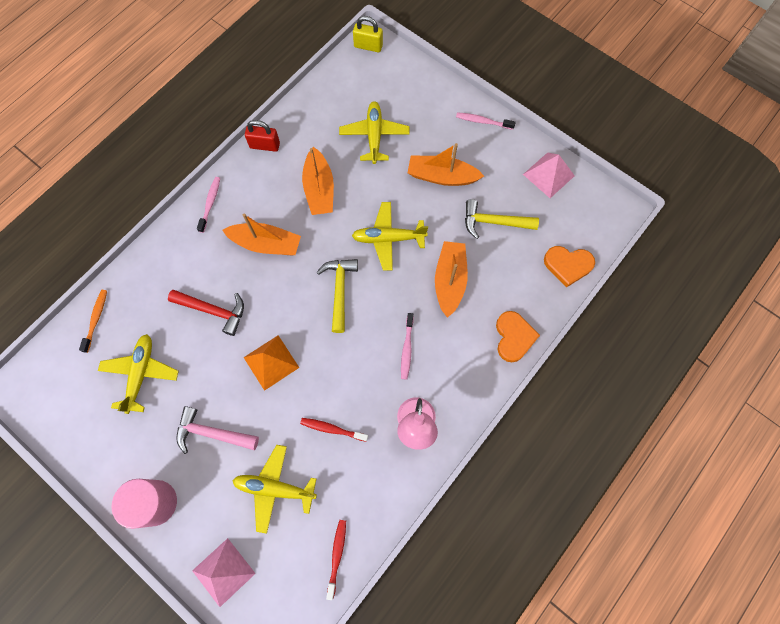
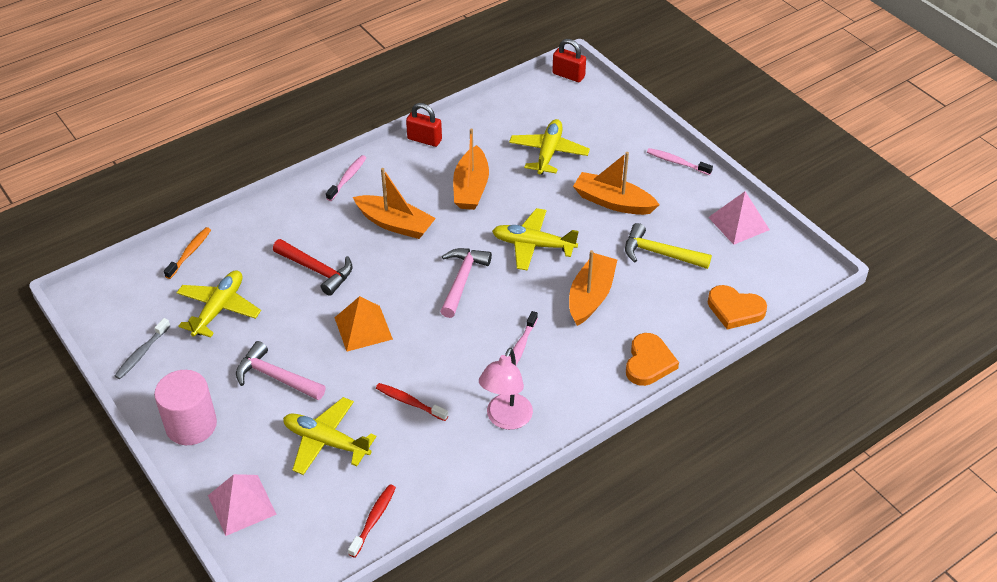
camera: 15 degrees right, 25 degrees down
yellow hammer [316,259,358,333] -> pink hammer [440,248,492,318]
yellow padlock [353,16,383,52] -> red padlock [552,39,586,82]
none -> grey toothbrush [115,318,170,379]

